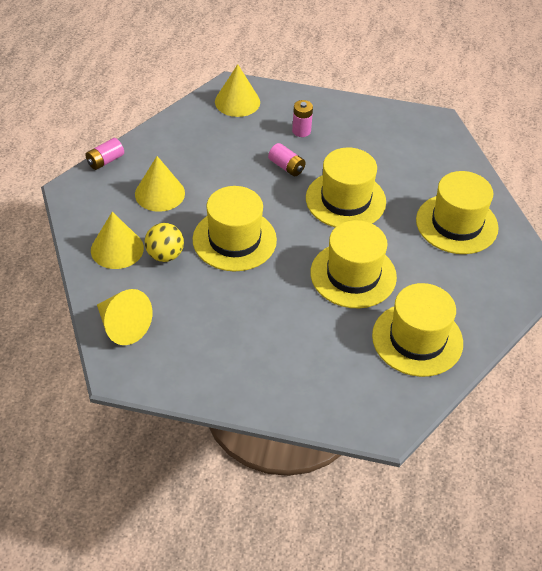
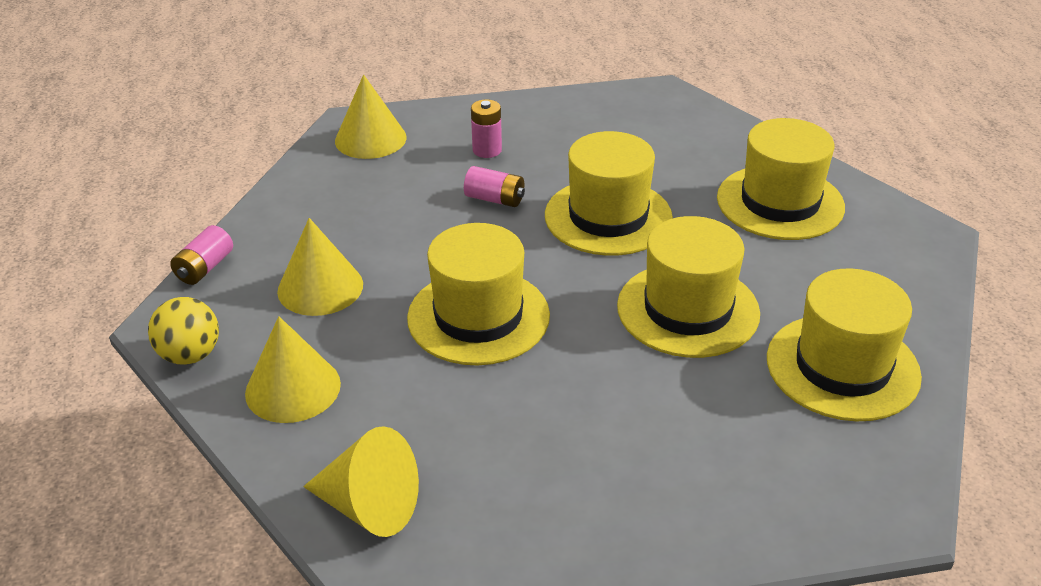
camera: 20 degrees left, 10 degrees down
yellow ball [145,223,184,262] -> yellow ball moved to [148,297,219,365]

